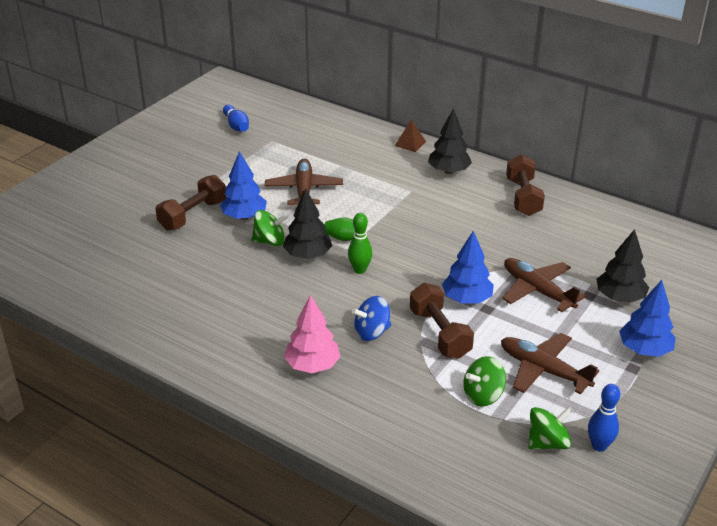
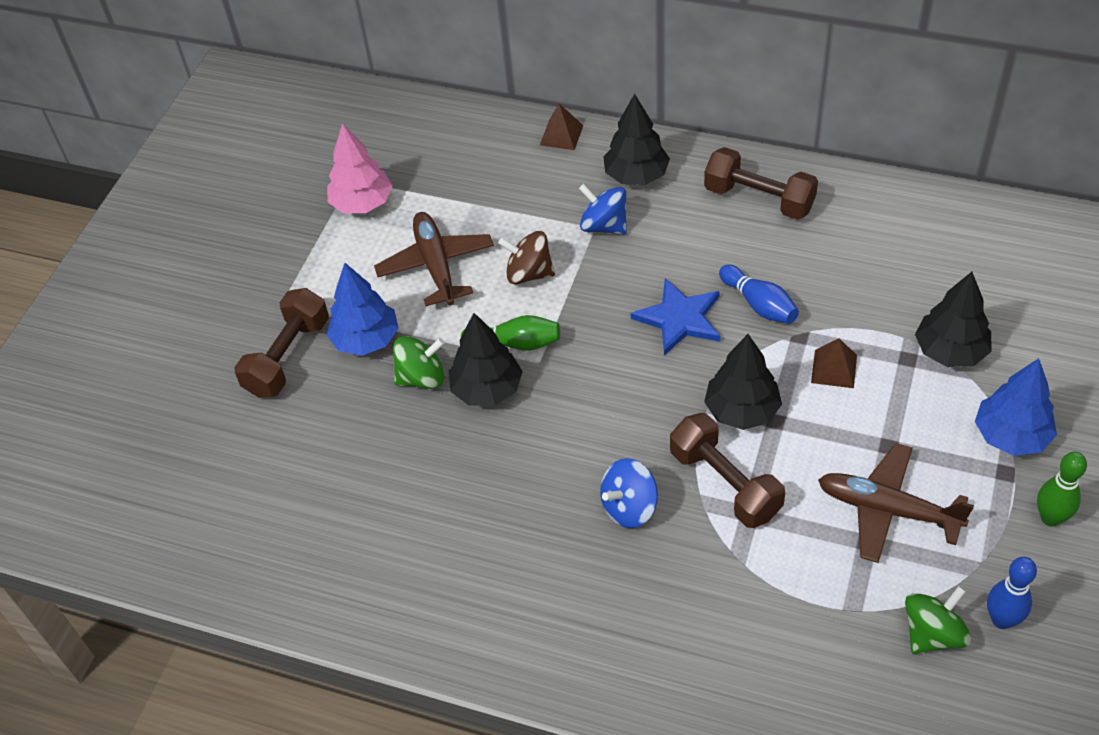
camera: 10 degrees left, 15 degrees up
blue bowling pin [223,105,249,131] -> blue bowling pin moved to [719,264,799,324]
pink tree [284,295,341,373] -> pink tree moved to [327,123,393,213]
green bowling pin [348,213,372,274] -> green bowling pin moved to [1037,452,1087,527]
blue tree [442,231,494,303] -> black tree [704,334,782,430]
green spinning top [463,356,506,407] -> none
brown plane [502,258,586,312] -> brown pyramid [811,338,857,388]
brown dumbbell [506,154,545,216] -> brown dumbbell turned 45 degrees counterclockwise [704,147,818,220]
none -> brown spinning top [498,231,555,284]
none -> blue spinning top [579,184,627,234]
none -> blue star [631,278,721,356]

